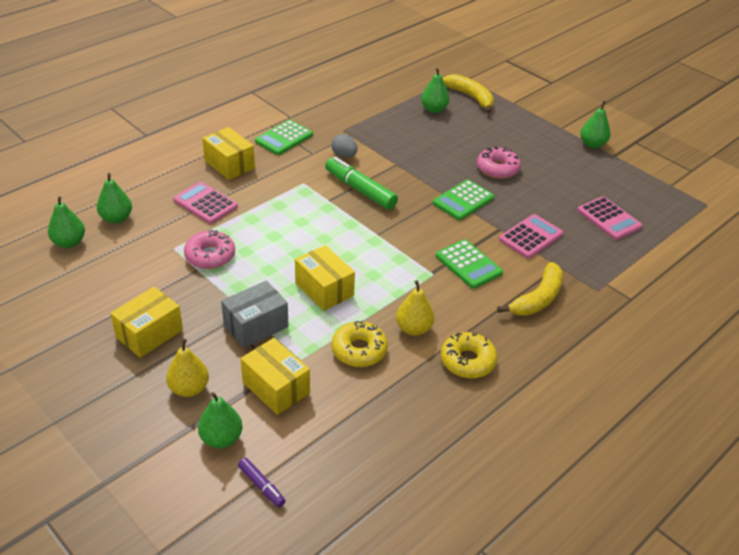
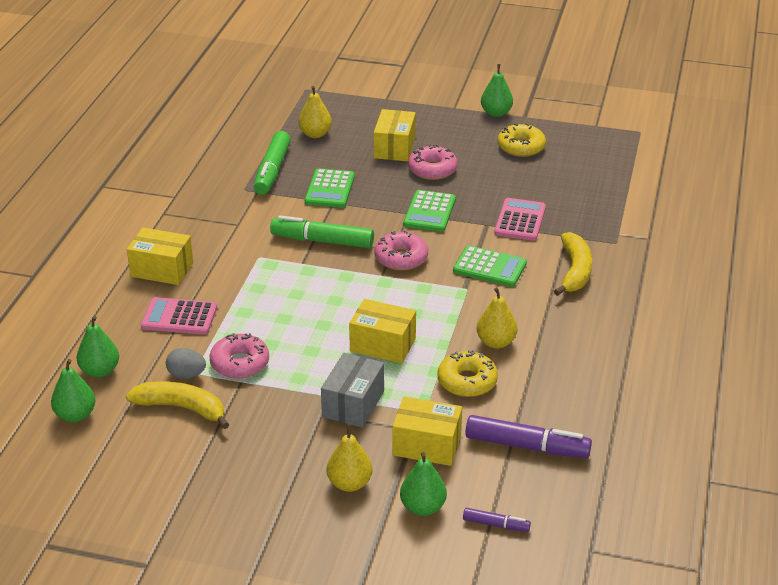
camera: 30 degrees left, 5 degrees down
yellow box [110,287,183,358] -> yellow box moved to [374,109,416,161]
green calculator [255,120,313,155] -> green calculator moved to [305,168,355,208]
grey egg [331,134,357,158] -> grey egg moved to [166,348,206,379]
green pear [421,68,449,113] -> yellow pear [299,86,332,138]
yellow donut [441,332,497,378] -> yellow donut moved to [498,123,546,157]
yellow banana [443,74,494,113] -> yellow banana moved to [126,381,229,429]
pink calculator [577,196,642,240] -> none
none -> green marker [254,131,291,195]
none -> pink donut [374,231,428,271]
none -> purple marker [465,415,592,458]

